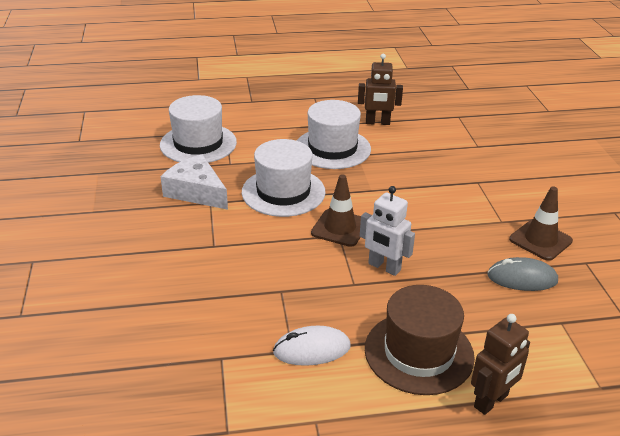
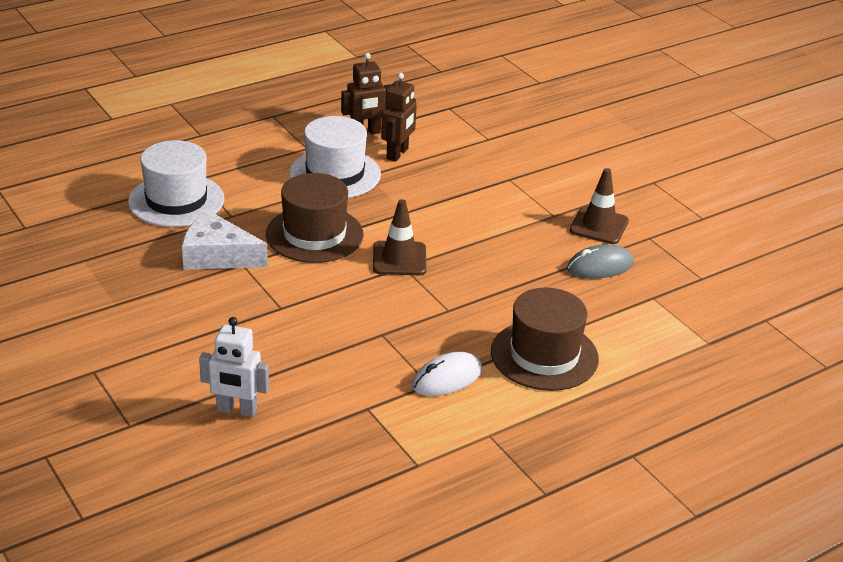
camera: 25 degrees left, 0 degrees up
white hat [242,139,326,217] -> brown hat [266,173,364,263]
white robot [360,186,415,276] -> white robot moved to [199,317,269,417]
brown robot [471,314,530,415] -> brown robot moved to [381,73,417,162]

